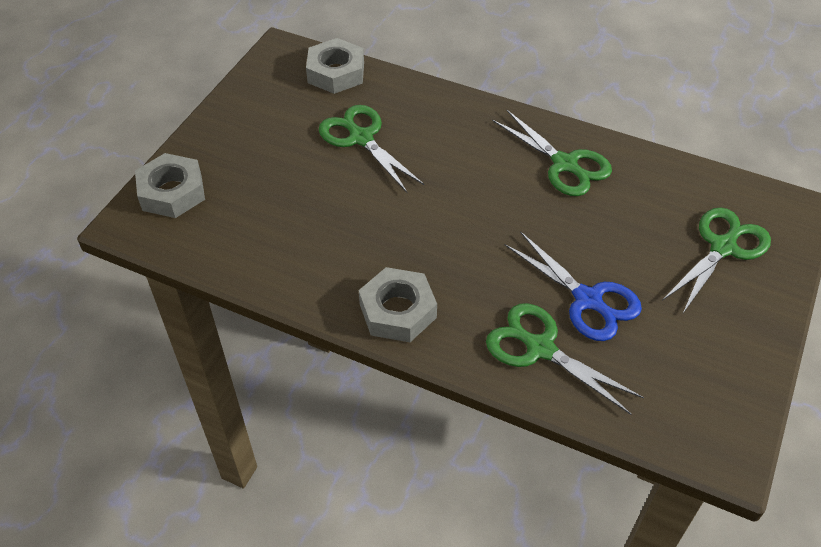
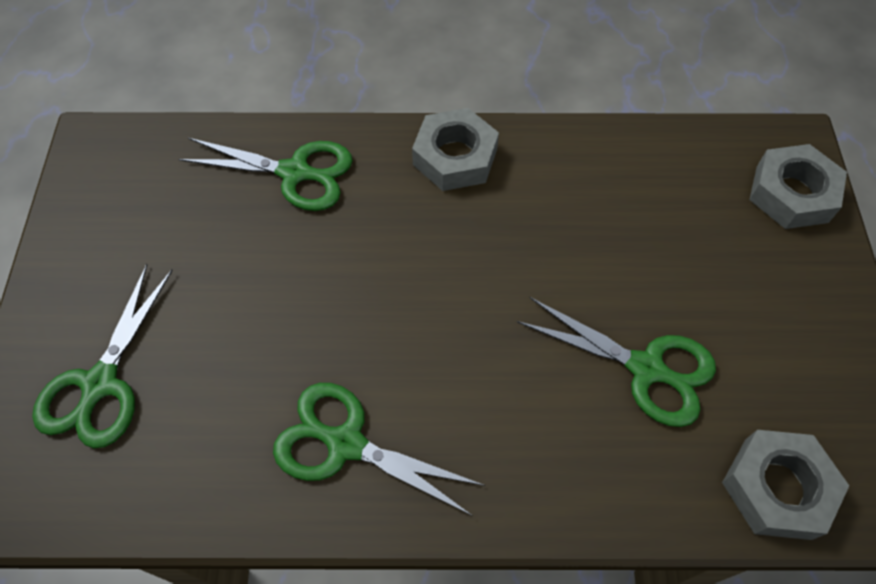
camera: 155 degrees right, 10 degrees up
blue scissors [505,231,642,341] -> none

